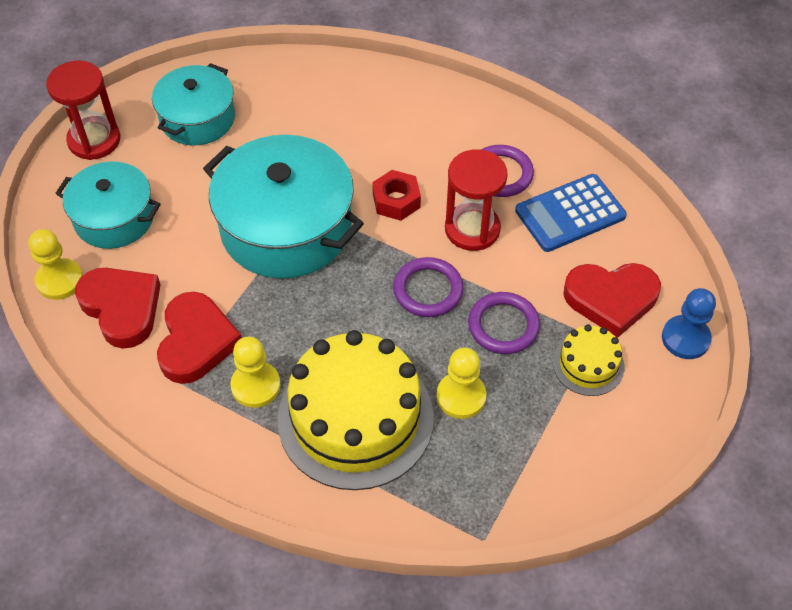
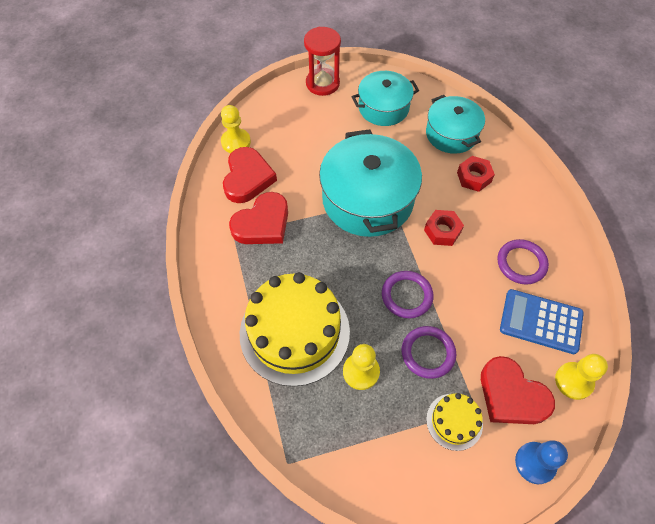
camera: 45 degrees right, 5 degrees up
turquoise pot [55,162,161,249] -> turquoise pot moved to [426,95,485,154]
yellow pawn [230,336,281,408] -> yellow pawn moved to [555,354,608,400]
red hourglass [445,149,508,251] -> none
none -> red nut [457,156,495,192]

